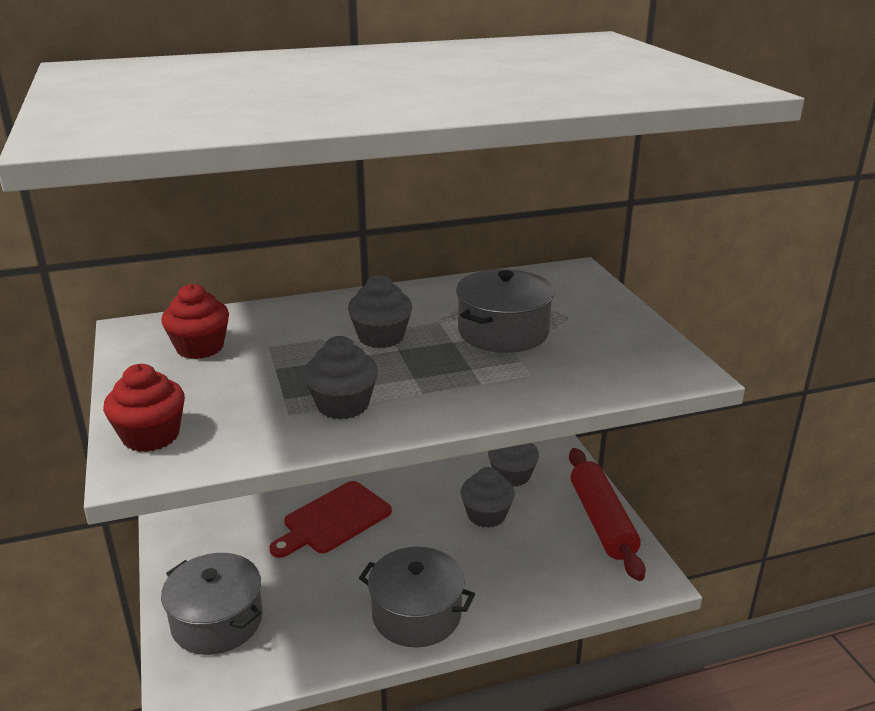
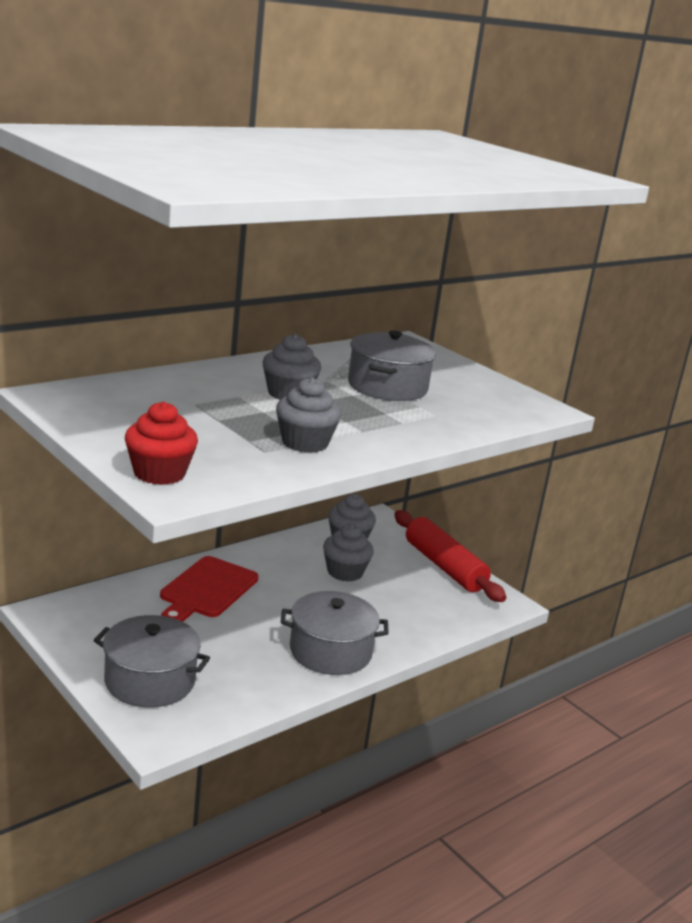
camera: 25 degrees left, 5 degrees down
red cupcake [161,284,229,359] -> none

